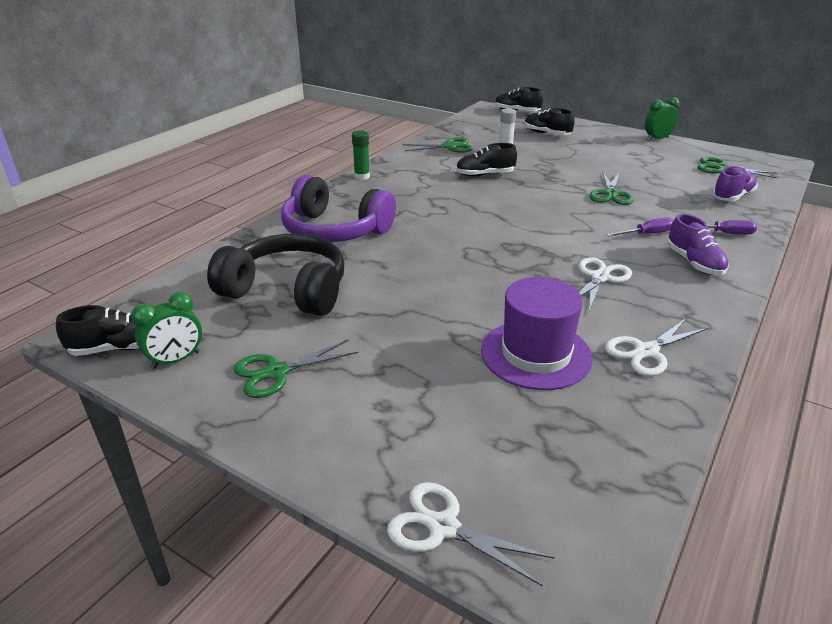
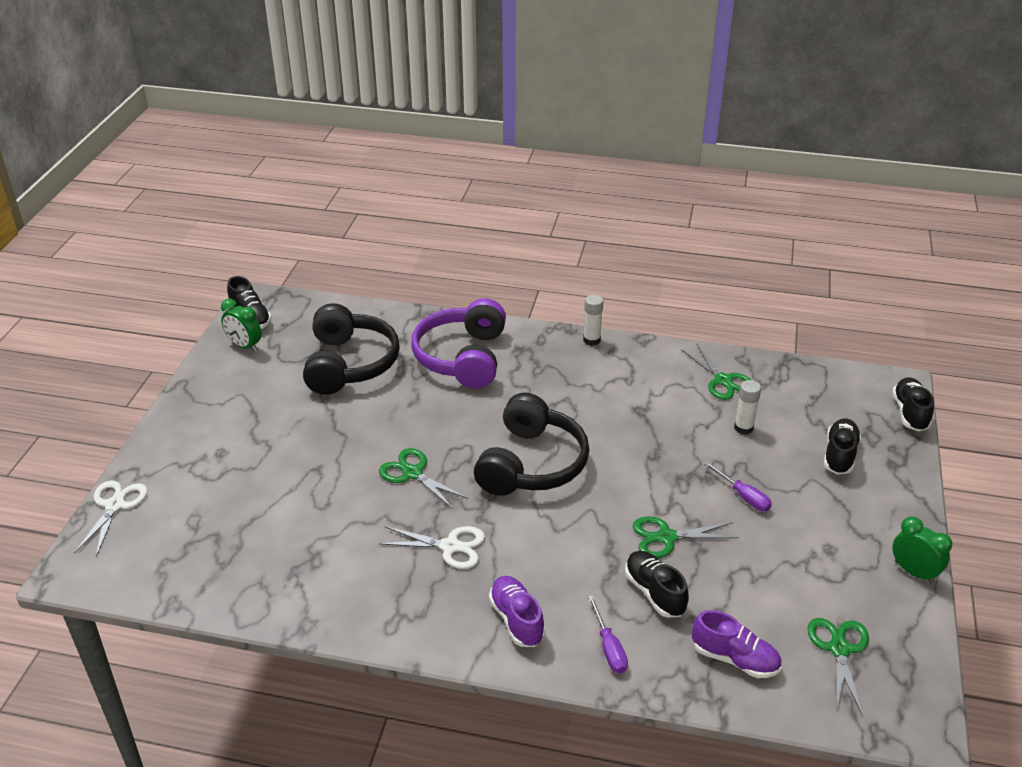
camera: 70 degrees right, 5 degrees up
green scissors [233,340,358,398] -> green scissors moved to [379,448,468,509]
green glue stick [352,130,370,180] -> white glue stick [583,295,603,346]
black shoe [456,143,517,177] -> black shoe moved to [625,551,689,618]
purple hat [481,277,593,390] -> none
white scissors [605,318,708,376] -> none
purple screwdriver [606,217,673,237] -> purple screwdriver moved to [703,461,772,511]
purple shoe [667,214,729,275] -> purple shoe turned 105 degrees clockwise [489,576,545,647]
none -> black headphones [474,393,589,496]

